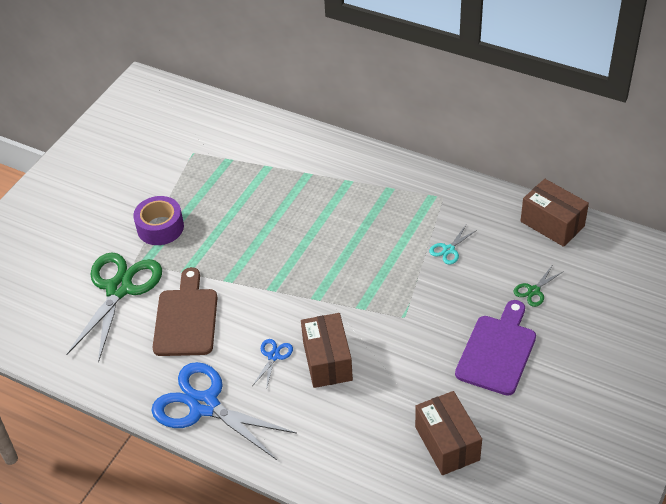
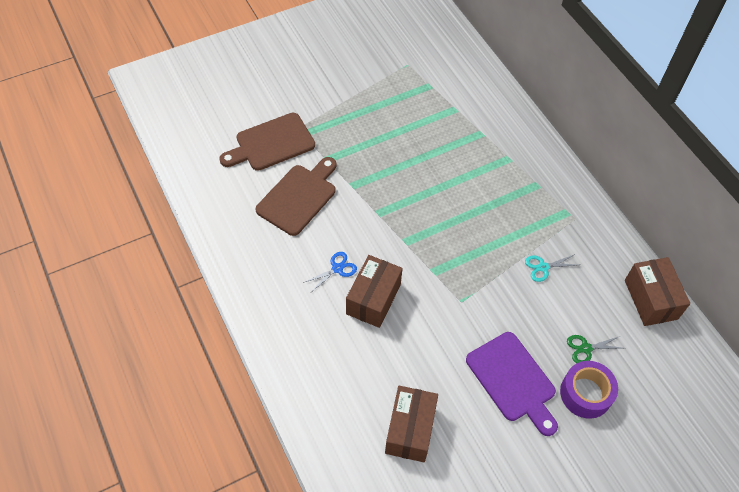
camera: 30 degrees right, 10 degrees up
green scissors [66,252,162,363] -> brown cutting board [219,113,315,171]
purple tape [133,196,184,245] -> purple tape moved to [560,361,618,419]
blue scissors [151,362,297,460] -> none
purple cutting board [455,300,536,396] -> purple cutting board turned 90 degrees clockwise [466,332,558,436]

